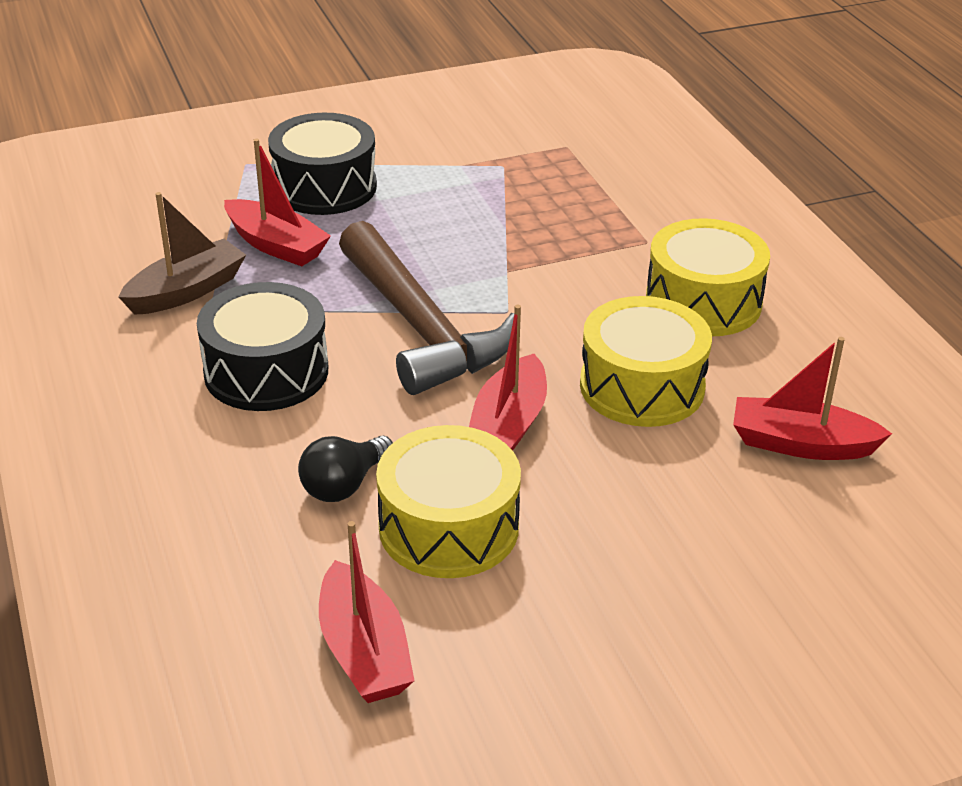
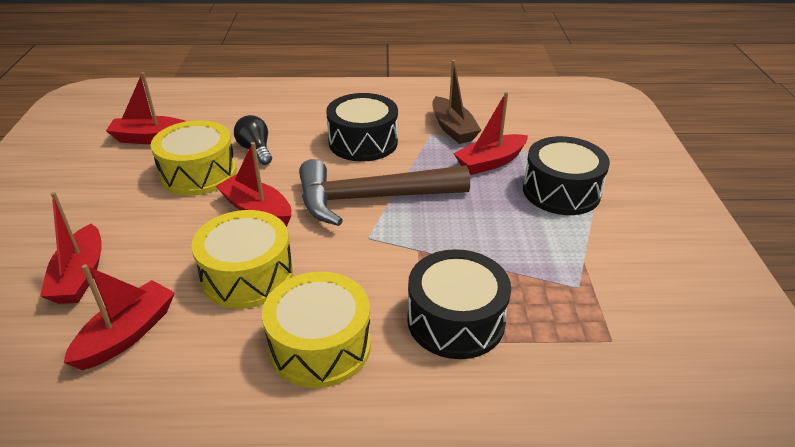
camera: 110 degrees right, 0 degrees up
none -> red boat [40,192,102,304]
none -> black drum [407,249,511,359]

